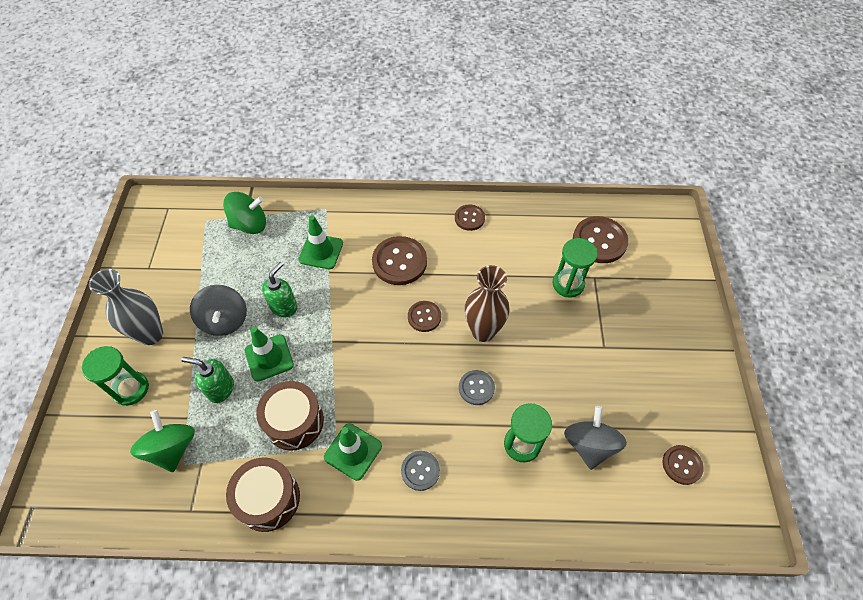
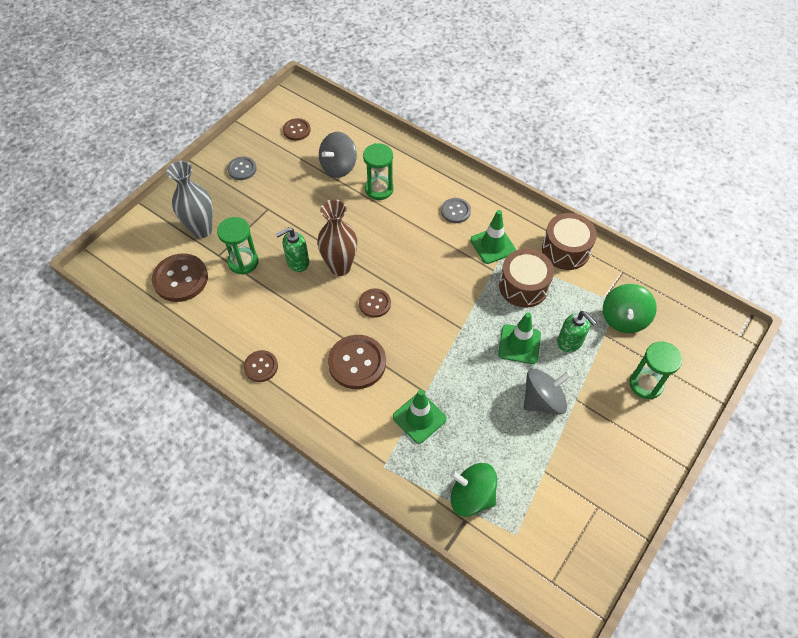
camera: 145 degrees left, 0 degrees up
grey vase [89,269,163,345] -> grey vase moved to [167,161,213,238]
grey spinning top [190,285,247,336] -> grey spinning top turned 45 degrees clockwise [523,369,571,415]
green soap dispenser [262,262,298,317] -> green soap dispenser moved to [276,227,309,272]
grey button [459,370,495,405] -> grey button moved to [227,157,257,180]

